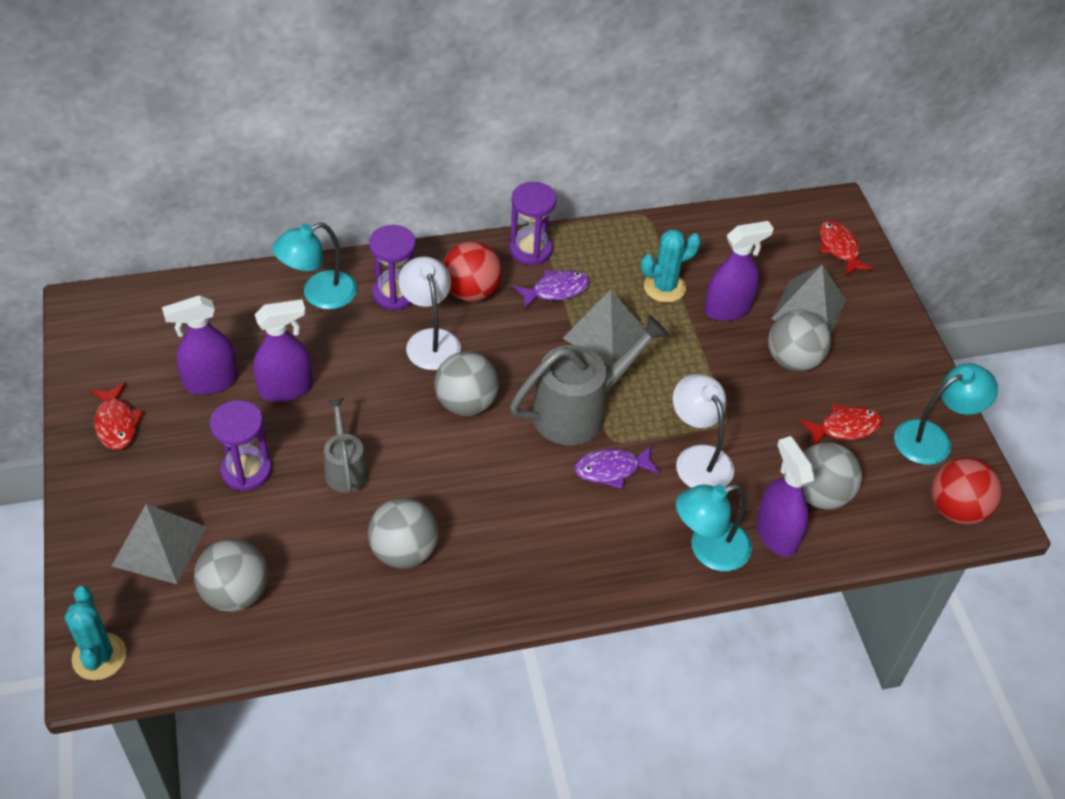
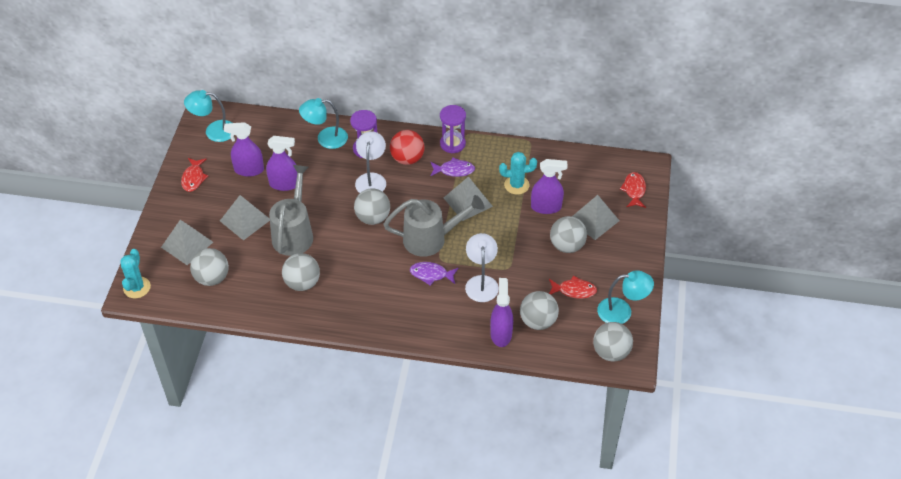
camera: 25 degrees right, 0 degrees up
purple hourglass [210,400,272,491] -> grey pyramid [220,195,270,240]
grey watering can [324,398,368,493] -> grey watering can [269,165,313,256], size x1.76
turquoise lamp [676,484,752,571] -> turquoise lamp moved to [184,90,232,142]
red ball [931,457,1002,525] -> grey ball [593,322,633,361]

